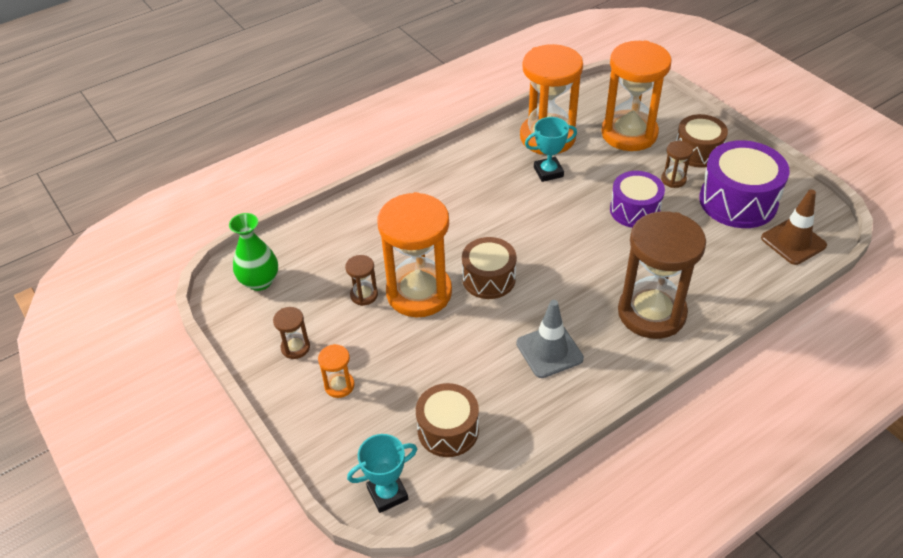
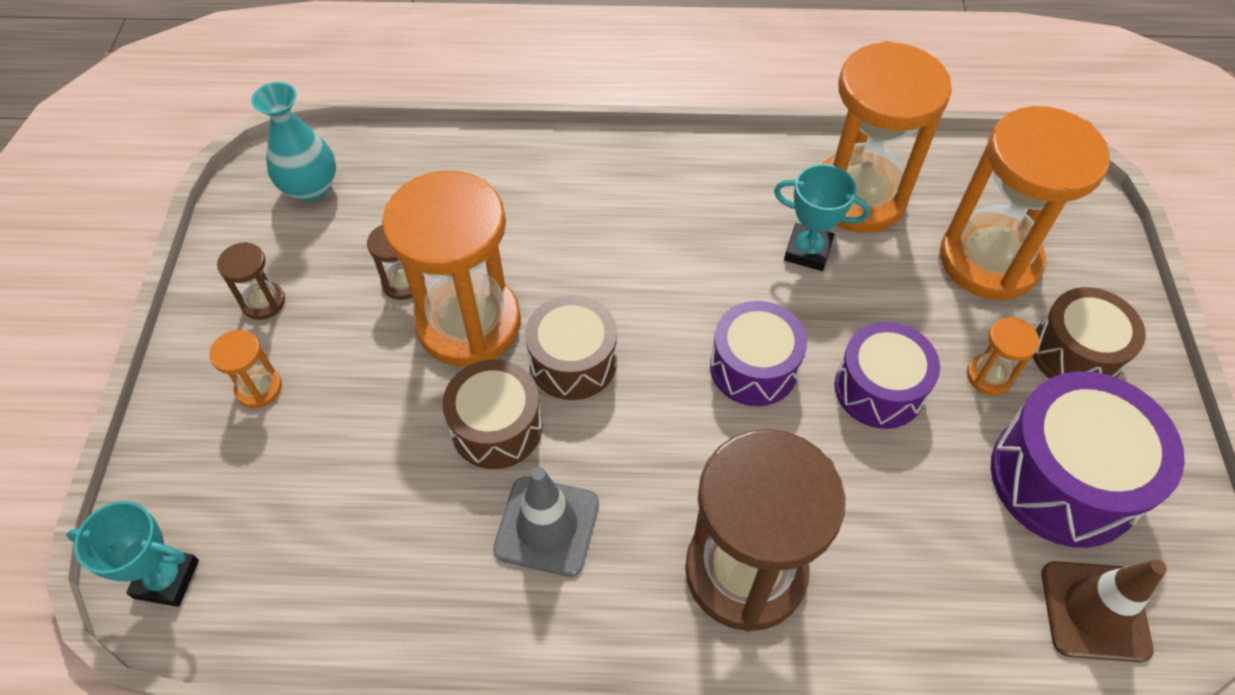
camera: 35 degrees right, 10 degrees up
green vase [229,213,278,291] -> turquoise vase [251,82,336,202]
brown drum [416,383,479,457] -> brown drum moved to [442,359,543,469]
brown hourglass [661,141,693,188] -> orange hourglass [967,317,1040,396]
none -> purple drum [710,301,807,406]

